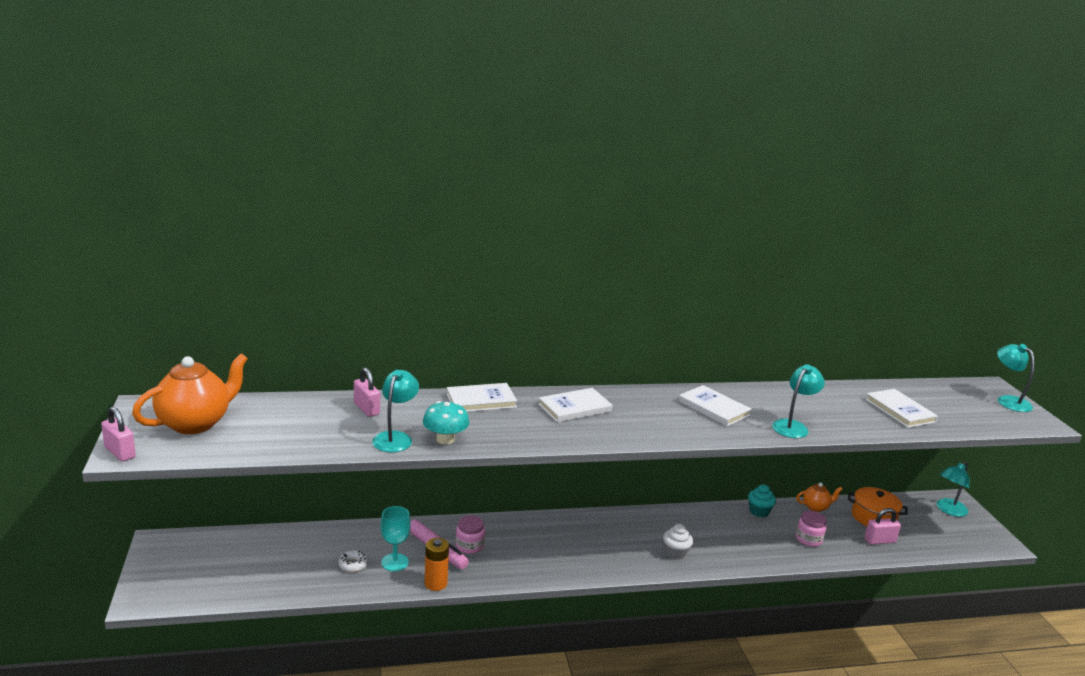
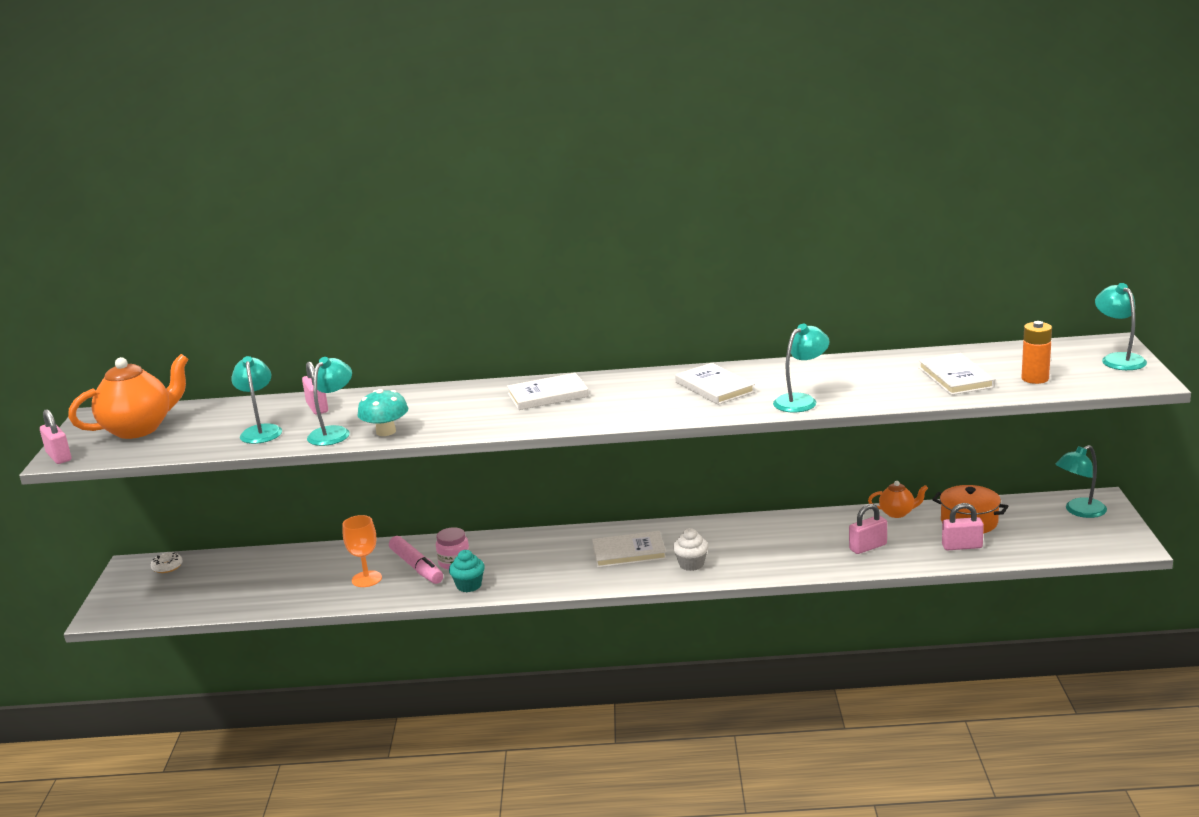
camera: 15 degrees right, 0 degrees up
white donut [338,550,368,572] -> white donut moved to [151,552,183,573]
turquoise goblet [380,506,411,571] -> orange goblet [342,515,382,587]
orange battery [425,538,449,591] -> orange battery moved to [1022,321,1052,384]
white book [446,383,517,412] -> white book moved to [592,531,667,568]
turquoise cupcake [748,485,776,517] -> turquoise cupcake moved to [449,550,485,592]
pink jar [796,511,827,547] -> pink padlock [849,504,887,554]
none -> turquoise lamp [231,356,282,444]

